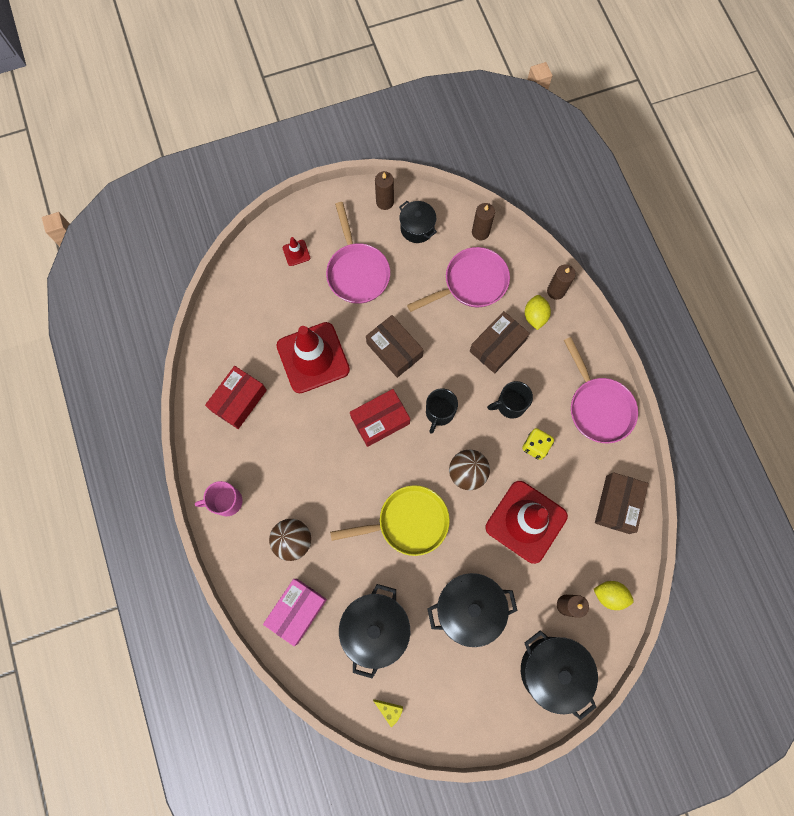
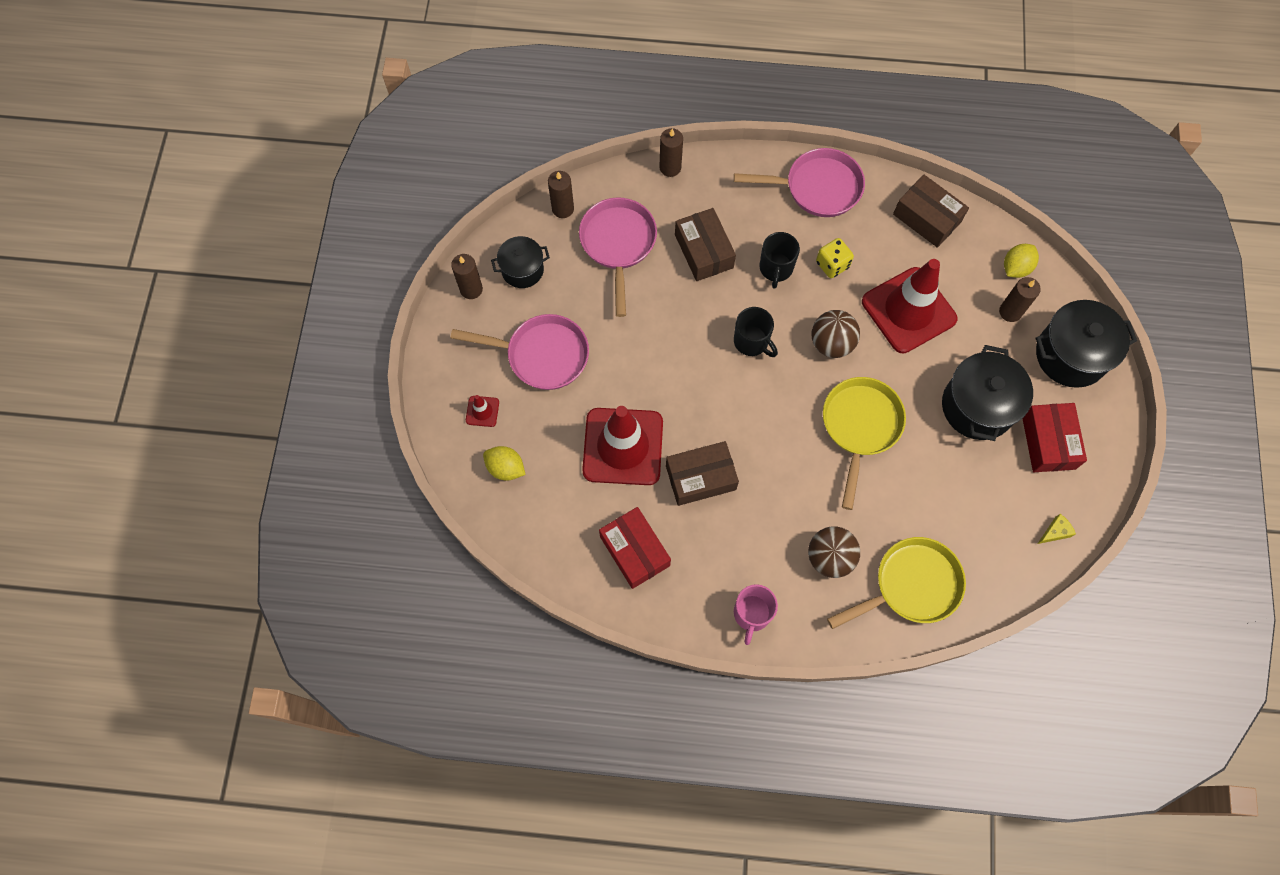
camera: 65 degrees left, 5 degrees down
pink box [263,579,327,646] -> yellow pan [827,537,966,629]
black pot [339,584,410,679] -> none
red box [350,389,410,447] -> red box moved to [1022,403,1087,472]
brown box [366,315,424,378] -> brown box moved to [666,441,739,506]
yellow lemon [525,295,551,330] -> yellow lemon moved to [483,446,526,481]

